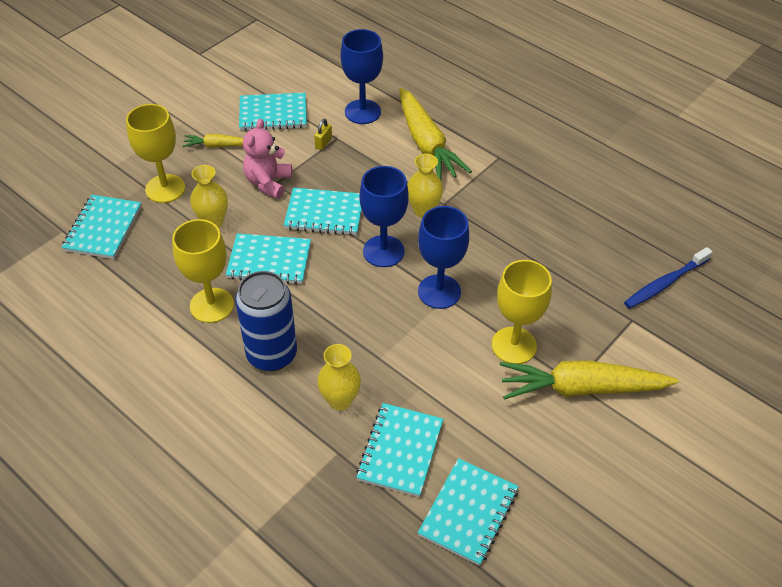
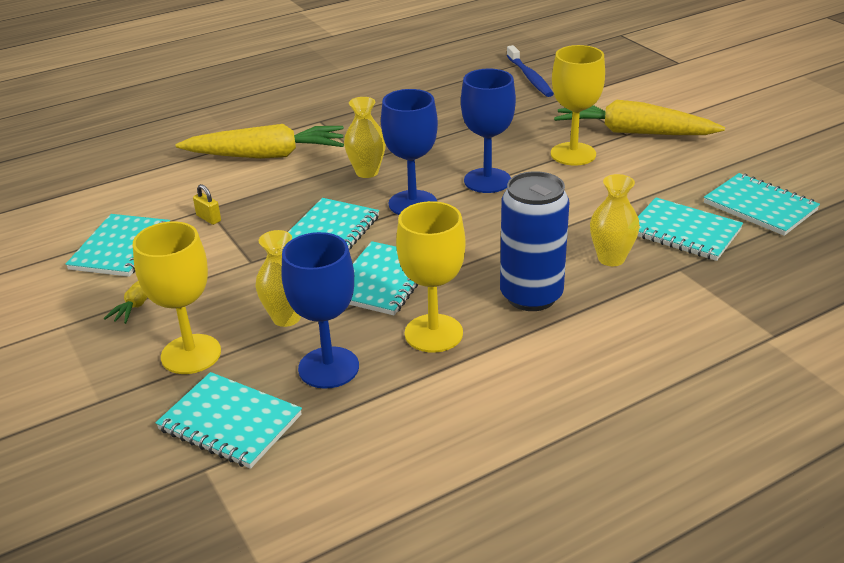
camera: 70 degrees left, 15 degrees down
pink teddy bear [243,119,292,199] -> none
blue goblet [341,29,383,124] -> blue goblet moved to [281,232,359,389]
yellow carrot [500,361,679,400] -> yellow carrot turned 90 degrees clockwise [554,99,725,135]

